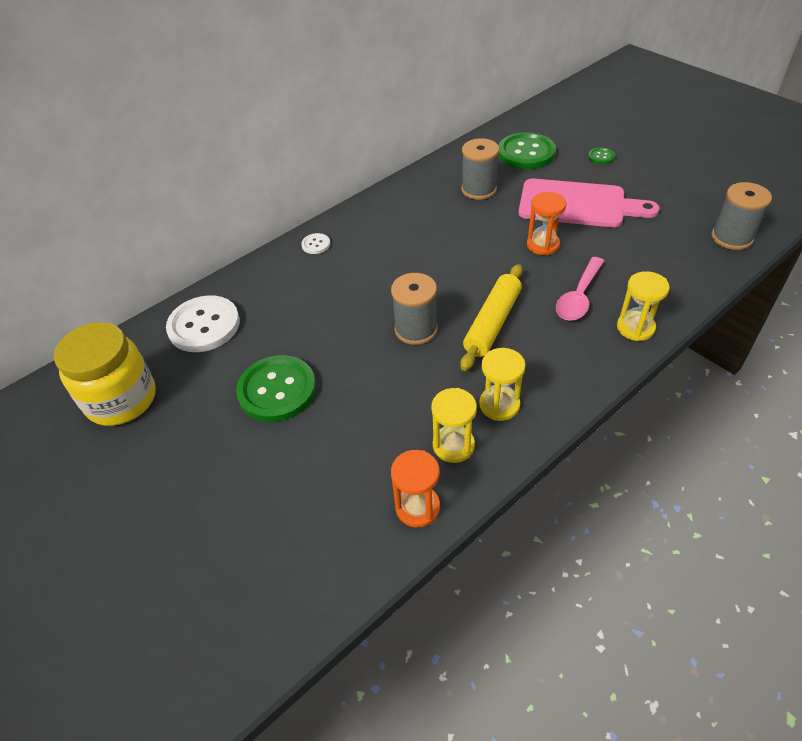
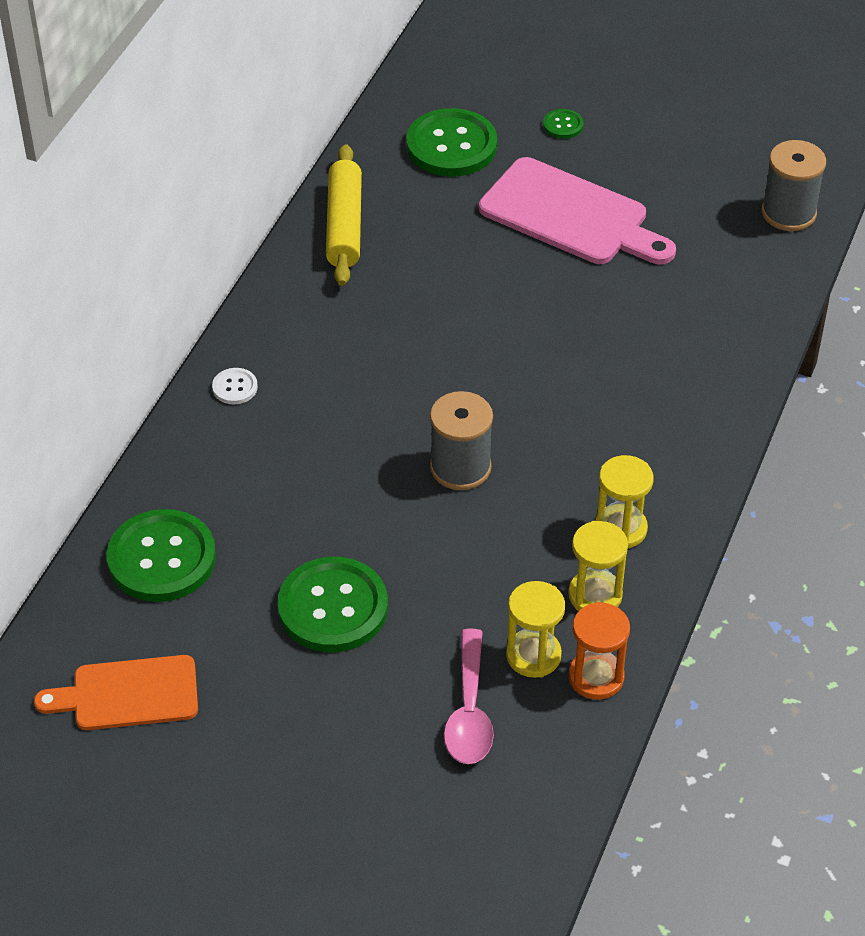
camera: 30 degrees left, 0 degrees up
yellow jar [54,322,156,426] -> orange cutting board [34,655,198,730]
white button [166,295,240,352] -> green button [106,509,216,602]
yellow rolling pin [460,264,523,371] -> yellow rolling pin moved to [326,144,362,286]
grey spool [461,138,499,200] -> none
pink cutting board [519,179,660,227] -> pink cutting board turned 45 degrees clockwise [479,157,676,264]
orange hourglass [527,192,567,256] -> none
pink spoon [556,257,604,321] -> pink spoon moved to [444,629,494,764]
yellow hourglass [617,271,670,341] -> yellow hourglass moved to [506,581,565,678]

